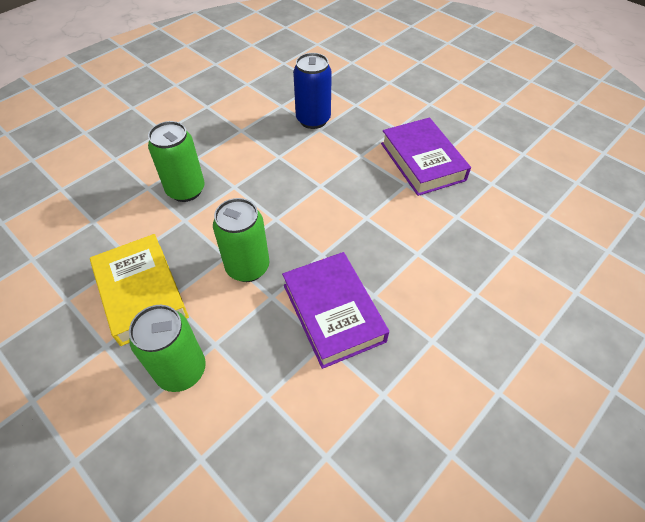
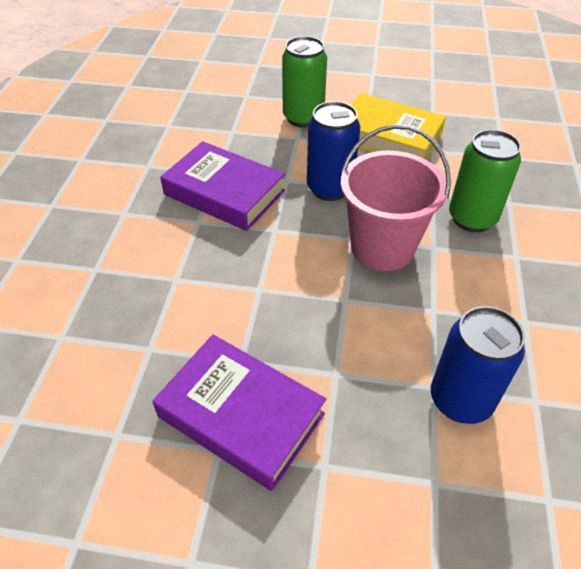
camera: 145 degrees right, 5 degrees down
green can [213,198,269,282] -> blue can [307,101,360,201]
none -> pink bucket [341,124,451,271]

